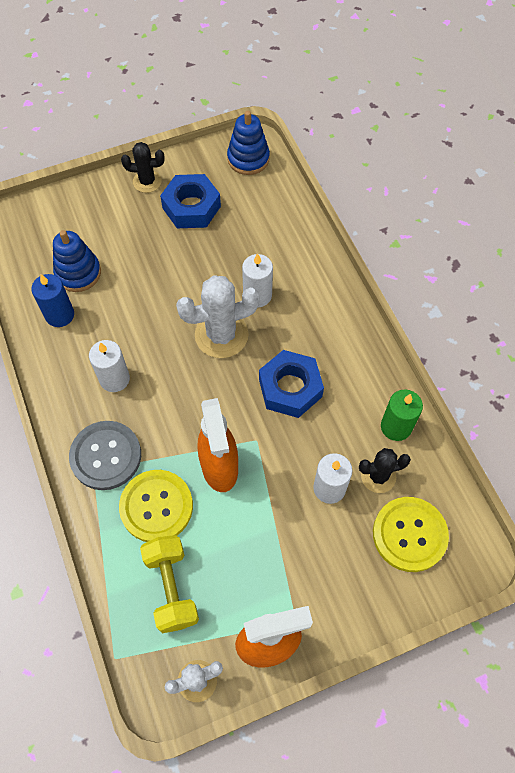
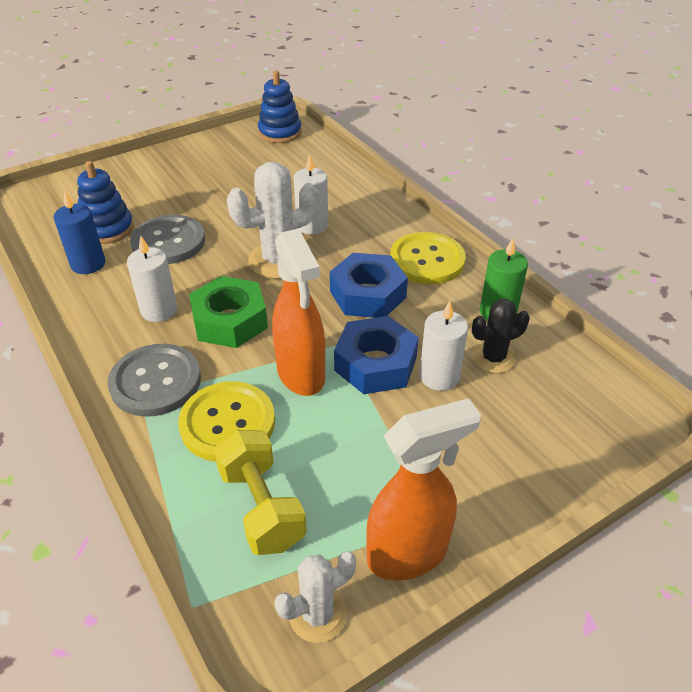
camera: 10 degrees left, 20 degrees down
black cactus [121,142,164,193] -> none
blue nut [160,174,221,228] -> blue nut moved to [334,316,419,394]
yellow button [373,497,449,572] -> yellow button moved to [390,232,466,285]
none -> grey button [130,215,205,264]
none -> green nut [189,276,268,348]

